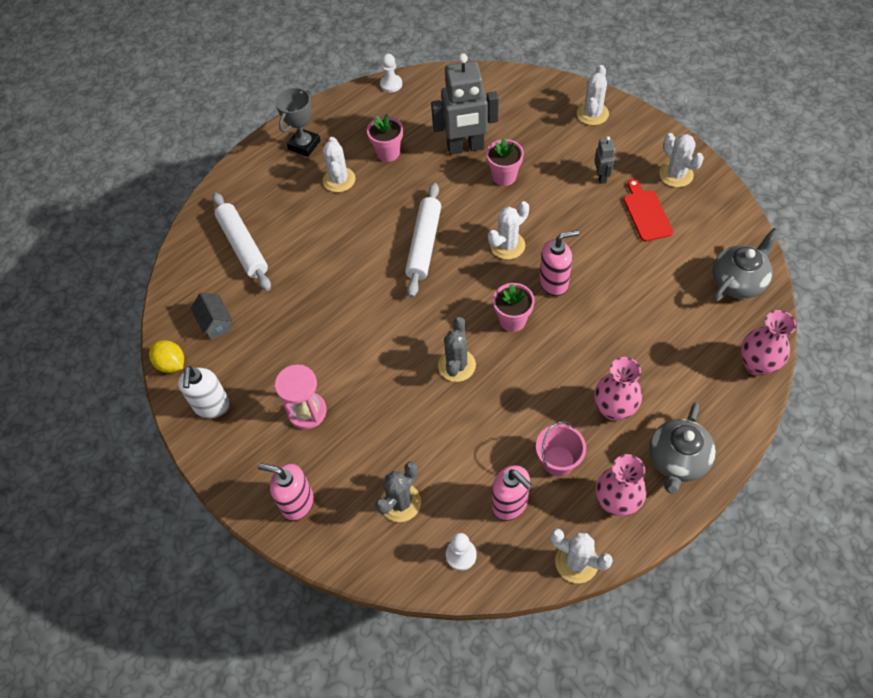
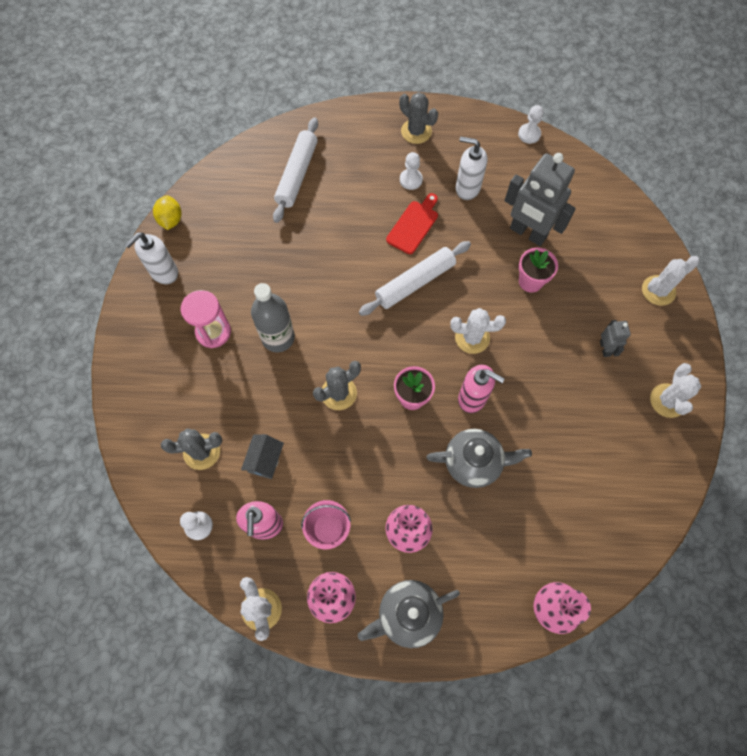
camera: 40 degrees right, 10 degrees up
grey house [190,292,233,340] -> grey house moved to [241,434,284,479]
pink soap dispenser [258,463,314,521] -> none
grey trophy [275,87,321,157] -> grey cactus [399,92,438,144]
white cactus [323,137,355,192] -> white pawn [400,152,423,190]
pink flower pot [367,114,403,162] -> white soap dispenser [456,137,487,200]
grey robot [594,136,615,184] -> grey robot turned 45 degrees counterclockwise [600,320,631,357]
red cutting board [624,179,673,242] -> red cutting board moved to [386,193,438,254]
grey teapot [712,228,780,302] -> grey teapot moved to [426,429,532,488]
none -> grey bottle [251,283,295,352]

